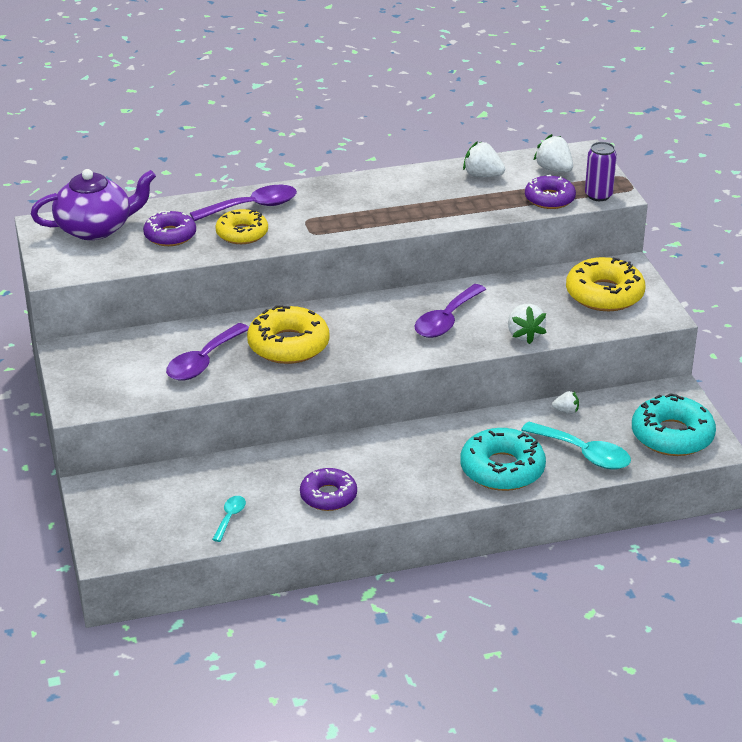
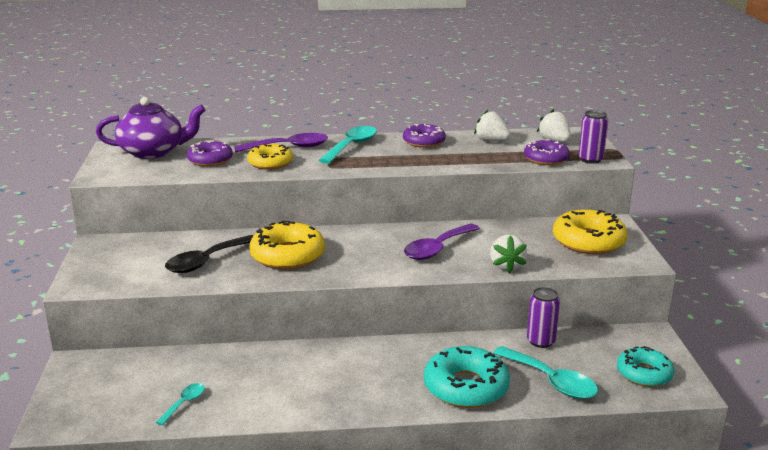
camera: 10 degrees right, 10 degrees down
purple spoon [166,323,249,381] -> black spoon [165,235,254,273]
purple donut [300,468,357,511] -> purple donut moved to [403,124,446,148]
white strawberry [552,391,579,414] -> purple can [527,287,560,348]
turquoise donut [632,393,716,456] -> turquoise donut [617,346,674,387], size x0.66
none -> turquoise spoon [319,126,377,164]

